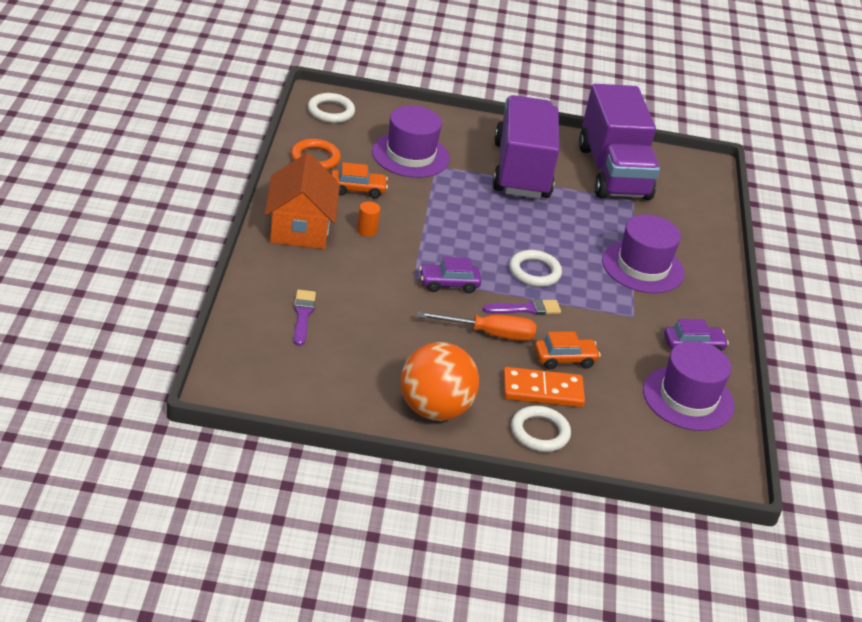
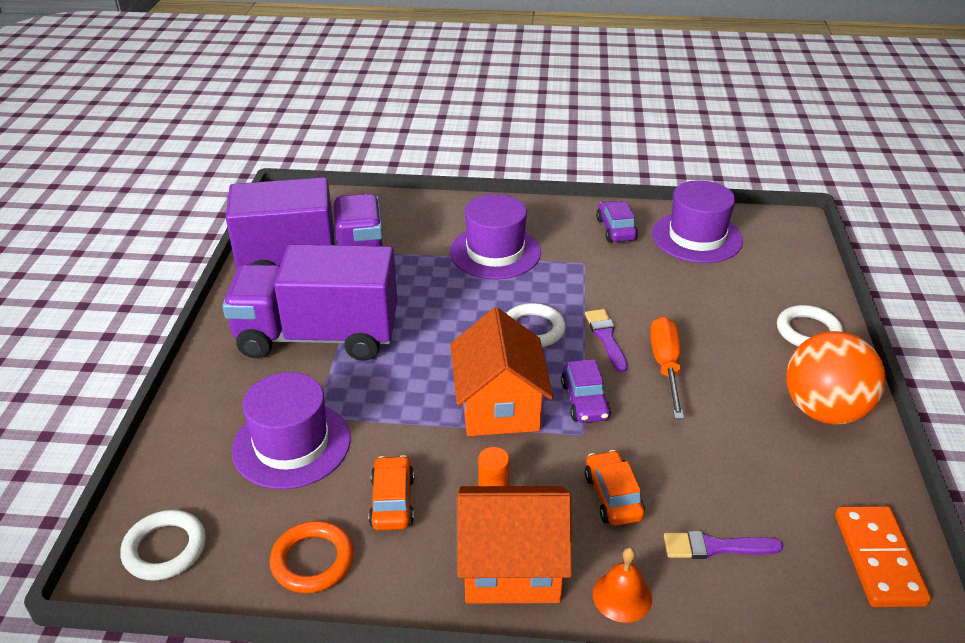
camera: 85 degrees left, 0 degrees up
orange domino [503,367,585,407] -> orange domino moved to [835,506,931,607]
orange car [534,331,601,369] -> orange car moved to [585,450,645,526]
none -> orange house [450,308,553,436]
none -> orange bell [593,547,652,623]

